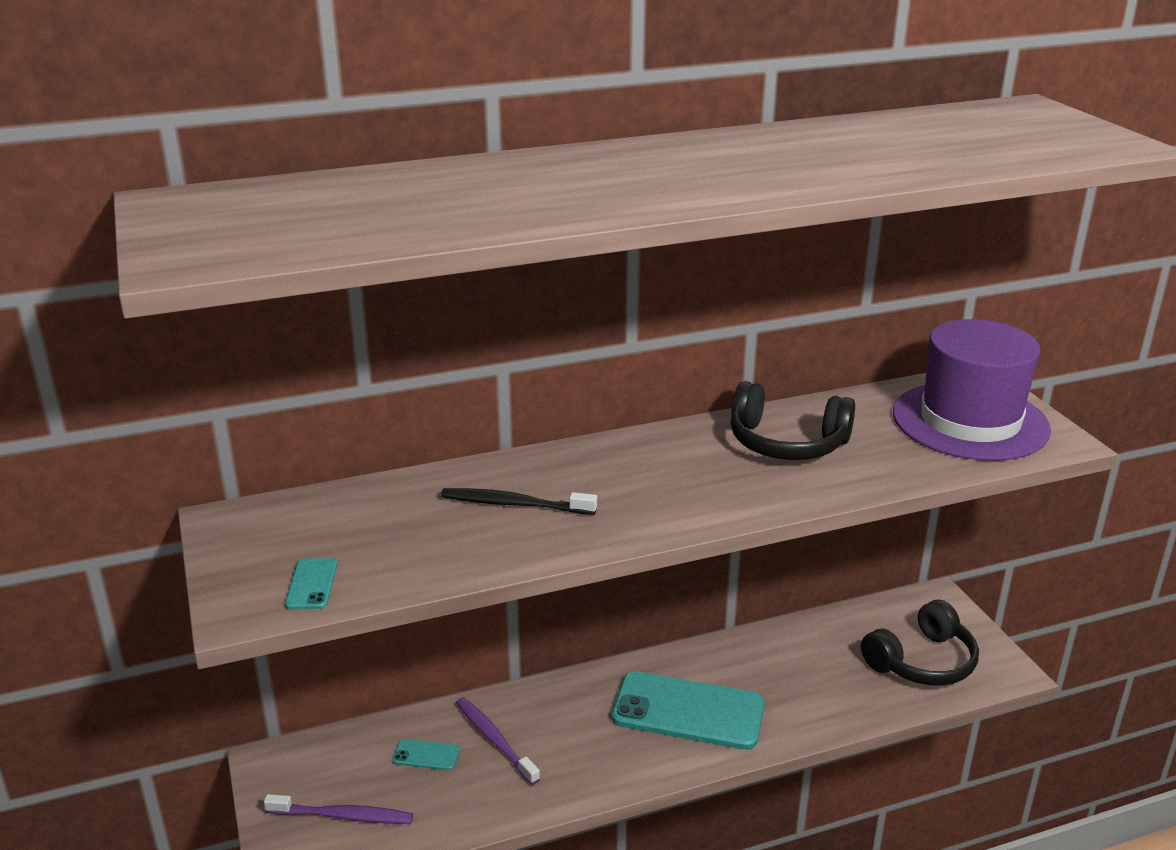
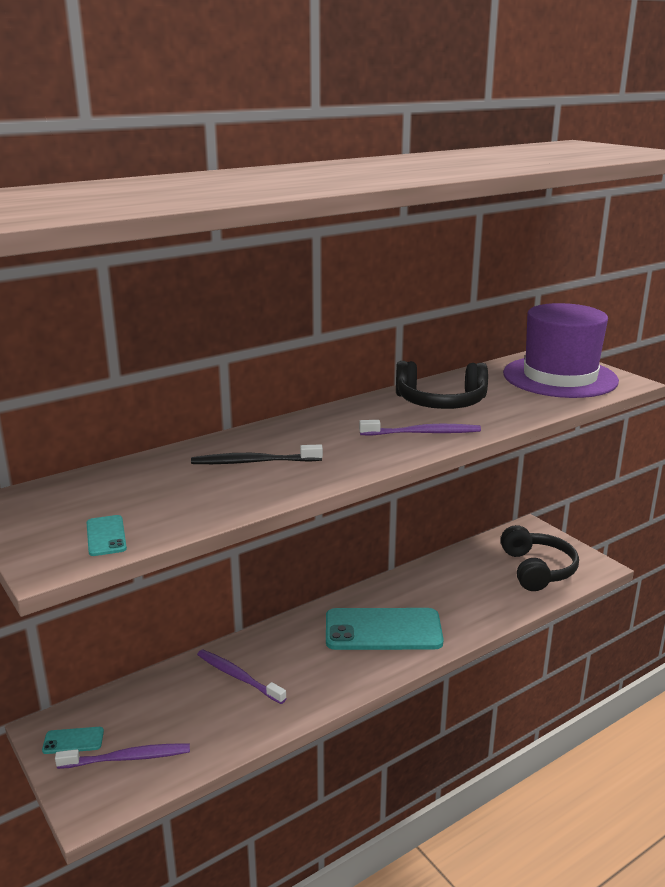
camera: 15 degrees left, 5 degrees down
turquoise phone [392,739,460,770] -> turquoise phone moved to [42,727,104,754]
black headphones [861,600,979,686] -> black headphones turned 45 degrees counterclockwise [501,525,579,591]
none -> purple toothbrush [359,420,481,435]

